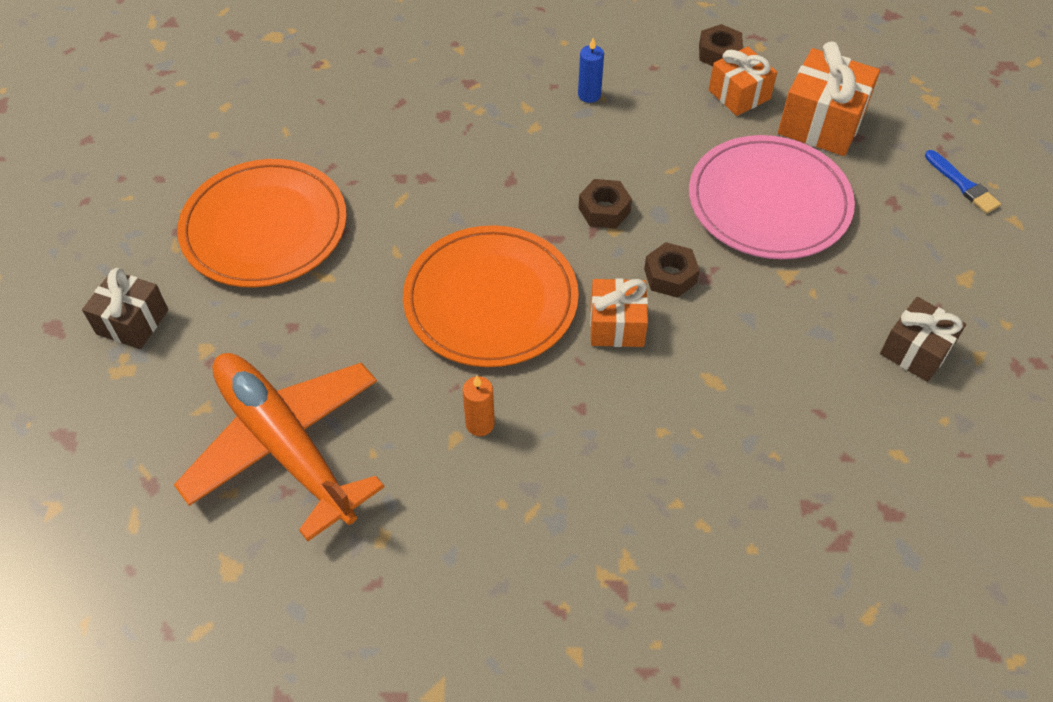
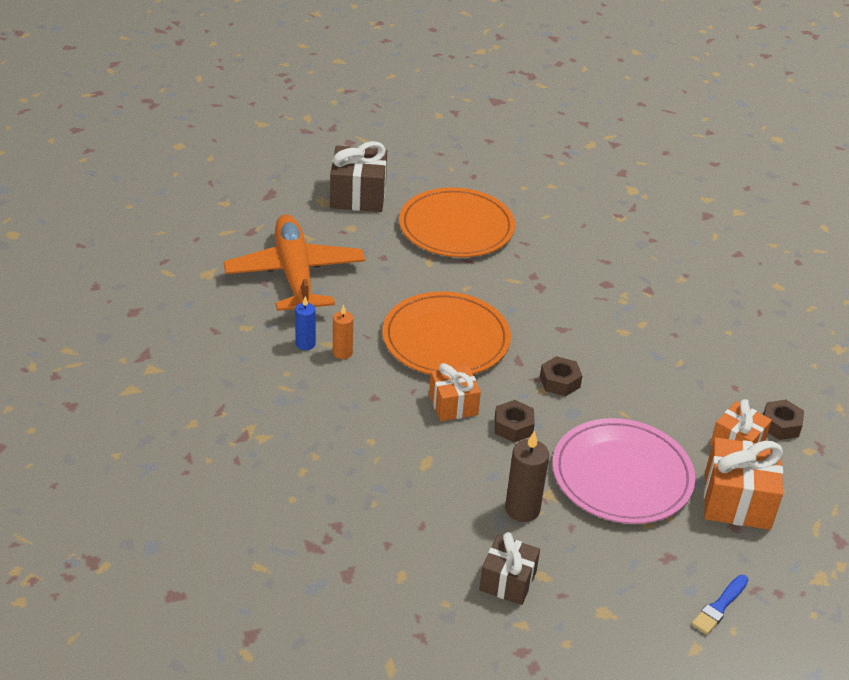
camera: 70 degrees right, 15 degrees down
brown gift [82,268,168,349] -> brown gift [330,141,387,212], size x1.53
orange plane [174,353,385,542] -> orange plane turned 45 degrees counterclockwise [223,214,365,311]
blue candle [578,38,604,103] -> blue candle moved to [295,296,316,350]
none -> brown candle [505,431,549,522]

